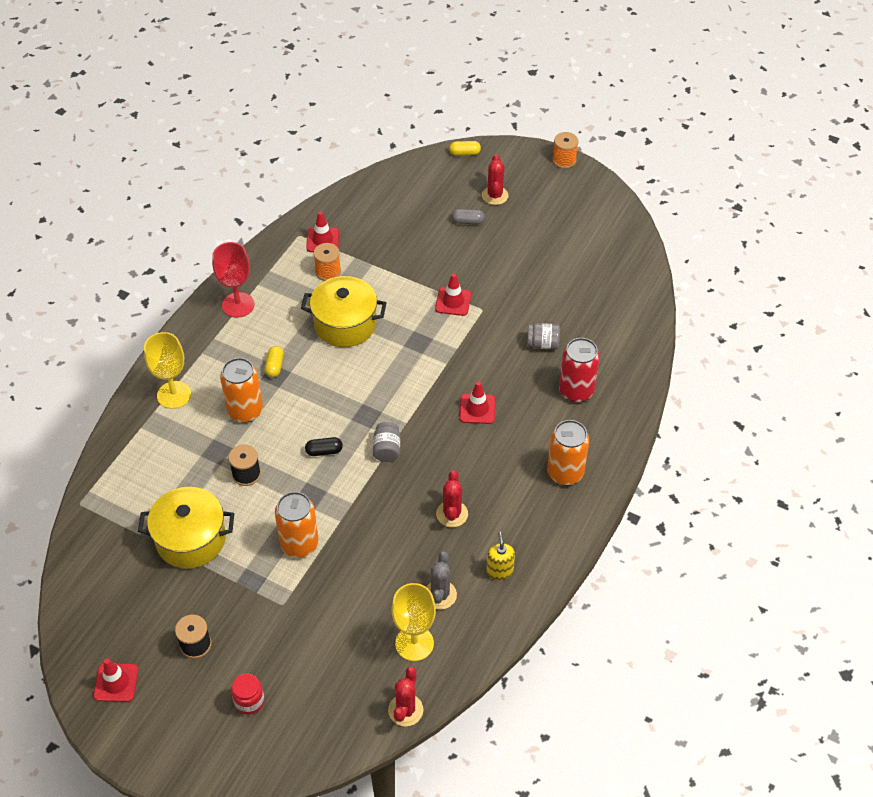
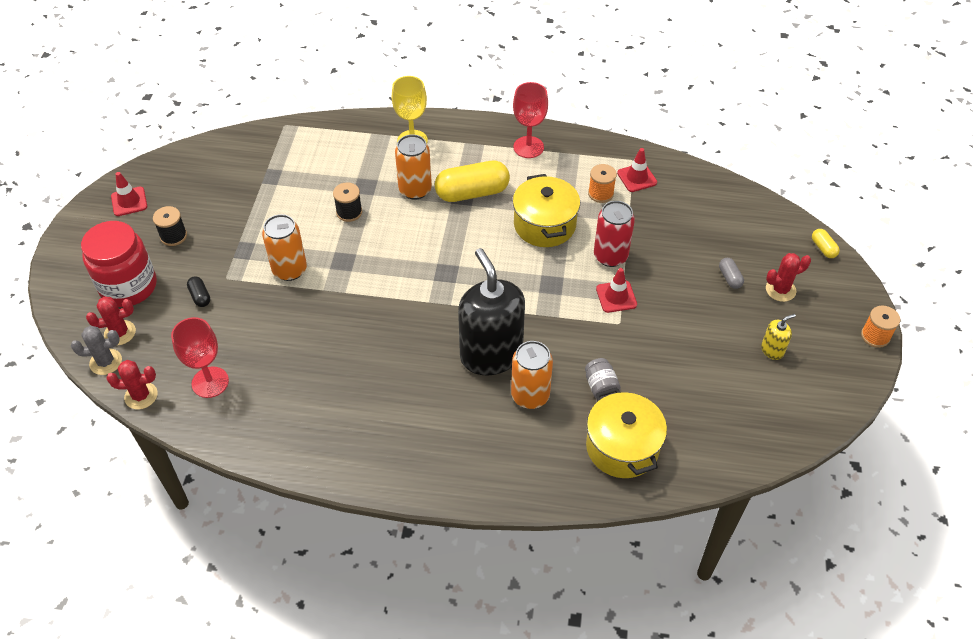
camera: 70 degrees right, 0 degrees up
yellow pot [138,487,235,569] -> yellow pot moved to [586,387,667,478]
red jar [231,673,264,715] -> red jar [81,221,157,307], size x2.22
yellow capsule [265,346,284,378] -> yellow capsule [435,161,510,202], size x2.22
black capsule [305,437,343,456] -> black capsule moved to [187,276,210,307]
grey jar [373,422,400,462] -> none
yellow goblet [391,583,436,661] -> red goblet [171,317,229,398]
grey cactus [426,551,457,610] -> grey cactus moved to [71,326,122,375]
red cactus [436,471,468,527] -> red cactus moved to [86,296,136,345]
red traffic cone [459,381,495,424] -> black soap dispenser [458,248,525,375]
yellow soap dispenser [486,532,515,580] -> yellow soap dispenser moved to [761,314,796,360]
orange can [547,420,589,485] -> orange can moved to [511,341,553,409]
red can [559,338,600,402] -> red can moved to [594,201,635,267]

